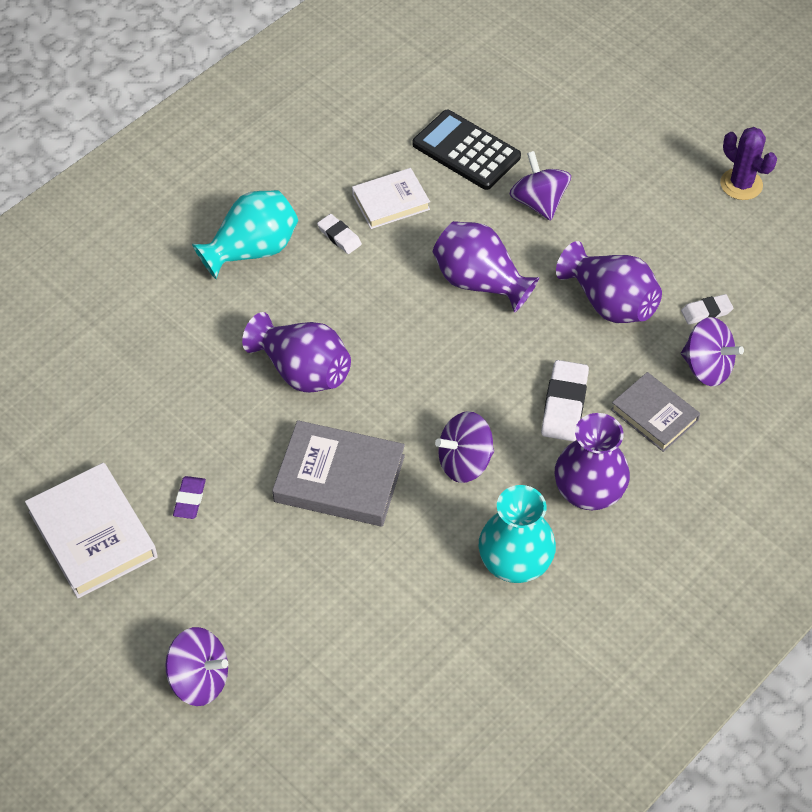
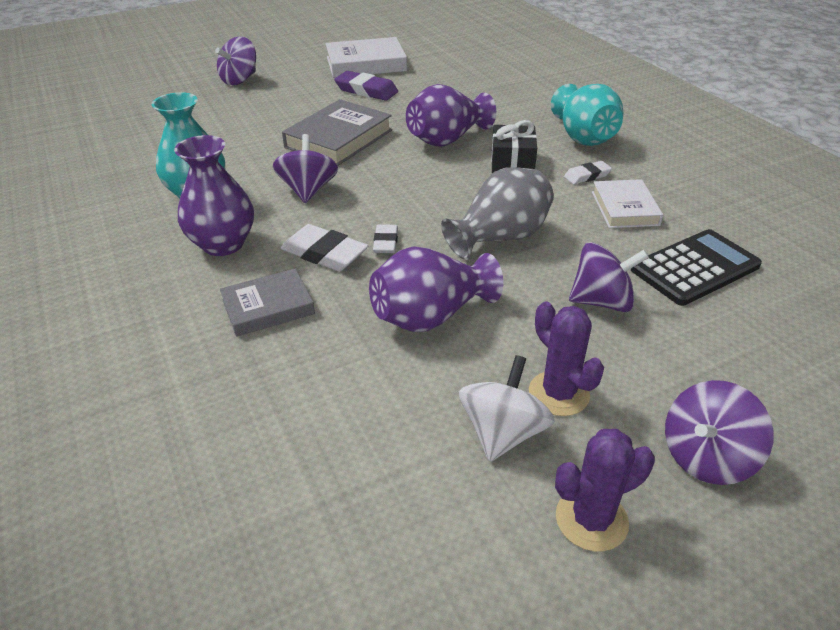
camera: 110 degrees right, 15 degrees down
purple eraser [173,476,206,519] -> purple eraser [334,71,398,101], size x1.68
purple vase [433,221,539,313] -> grey vase [441,167,554,260]
white eraser [681,294,733,325] -> white eraser moved to [373,224,398,253]
purple spinning top [681,317,744,386] -> purple spinning top moved to [665,380,774,485]
none -> white spinning top [459,355,555,462]
none -> black gift [491,120,537,173]
none -> purple cactus [529,302,604,416]

